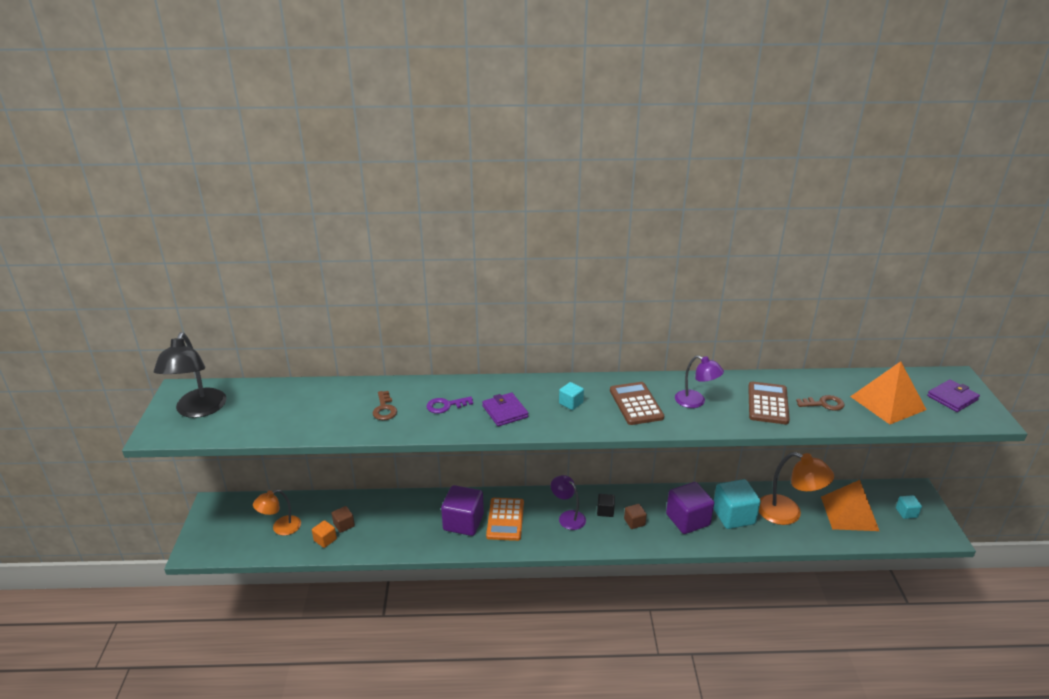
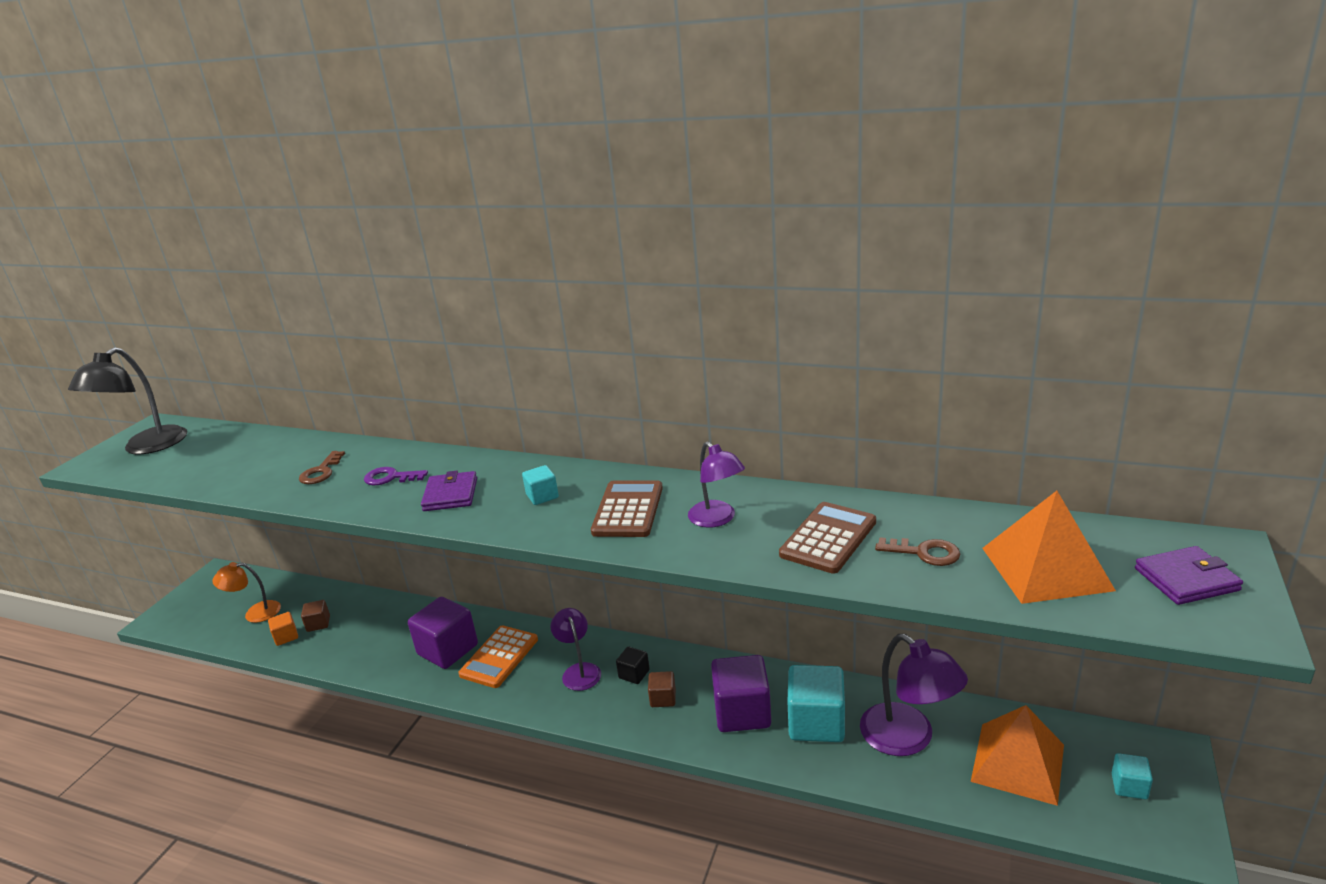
camera: 25 degrees right, 5 degrees down
orange lamp [759,452,834,525] -> purple lamp [860,634,968,756]

